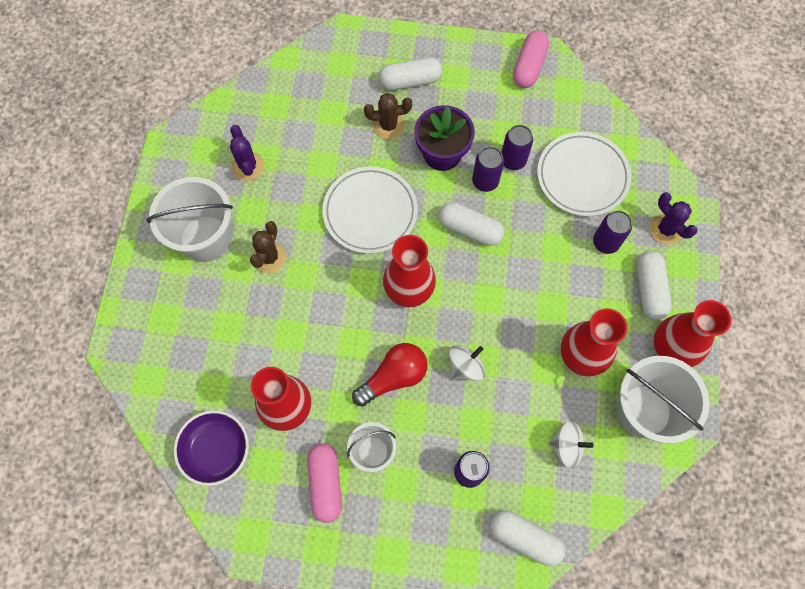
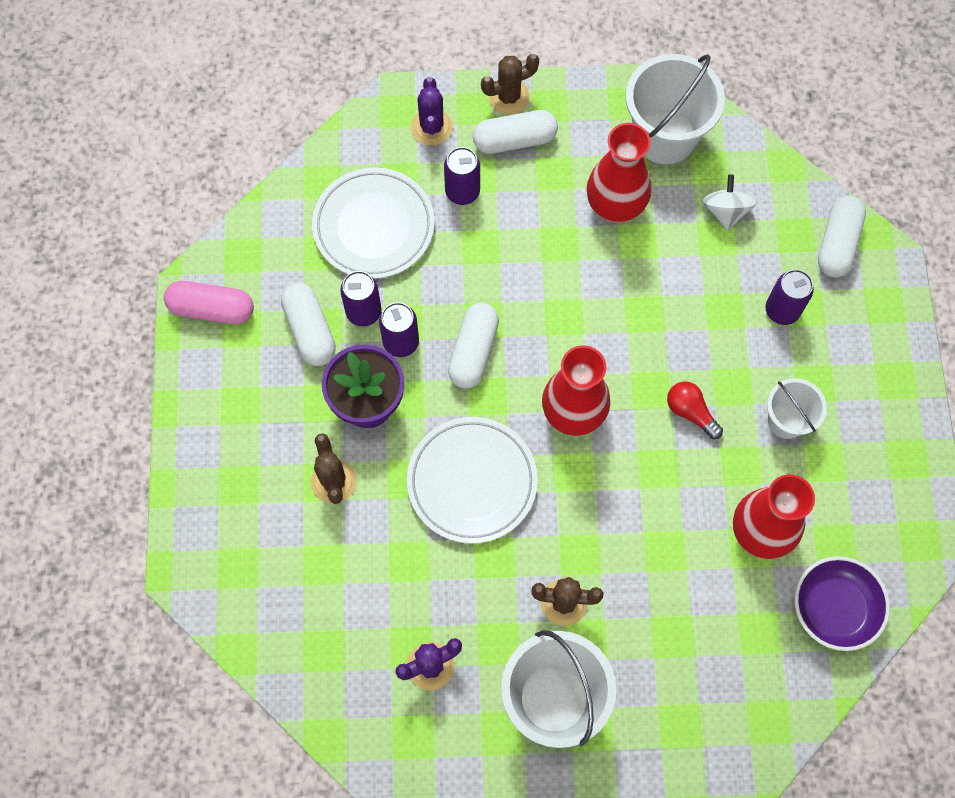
camera: 100 degrees left, 0 degrees up
pink capsule [307,444,342,523] -> none
red light bulb [352,343,428,407] -> red light bulb [667,381,723,439], size x0.65
white capsule [379,57,443,91] -> white capsule moved to [281,283,336,366]
white spinning top [449,345,485,381] -> none
purple cactus [650,192,698,245] -> purple cactus turned 45 degrees counterclockwise [411,77,453,145]
red vase [653,300,731,367] -> none
none -> brown cactus [481,54,539,115]

